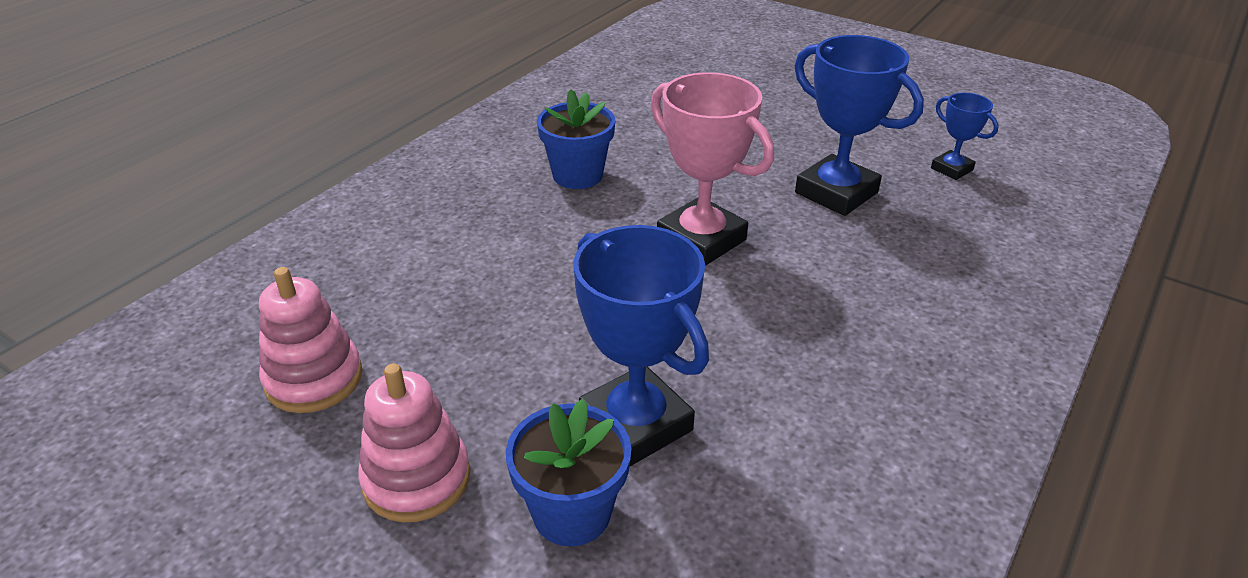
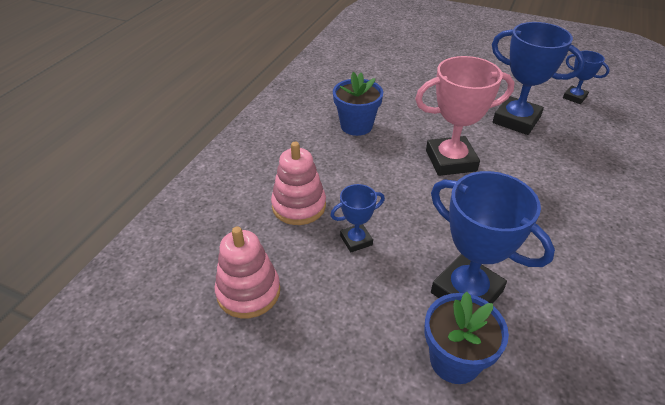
camera: 10 degrees left, 5 degrees up
pink stacking toy [358,363,470,523] -> pink stacking toy moved to [271,142,326,225]
pink trophy [650,72,774,266] -> pink trophy turned 45 degrees counterclockwise [415,56,515,176]
none -> blue trophy [330,184,385,253]

